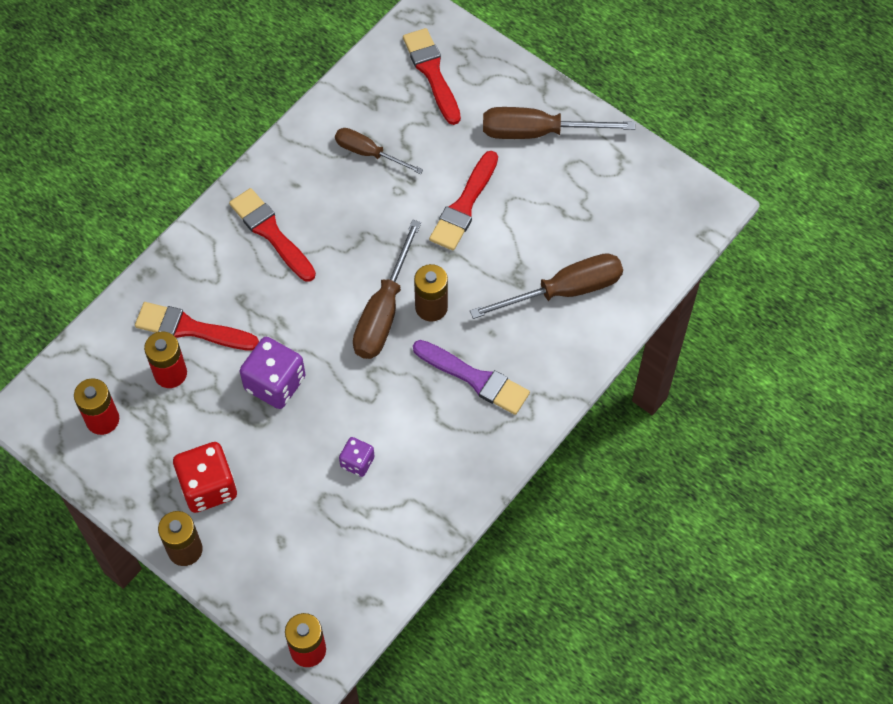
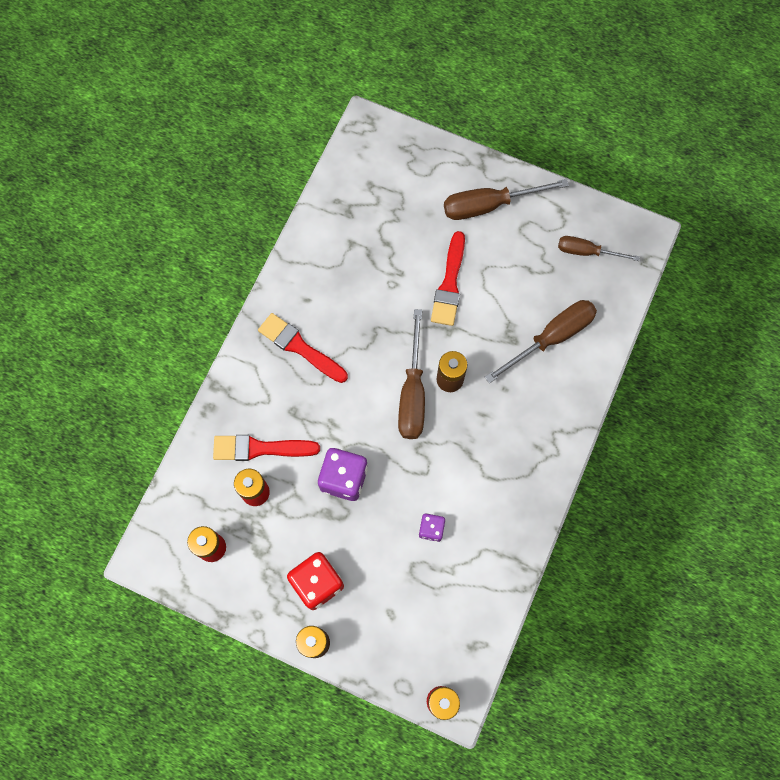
camera: 15 degrees left, 10 degrees up
brown screwdriver [335,128,423,174] -> brown screwdriver moved to [558,236,640,261]
red brush [403,28,461,125] -> none
purple brush [413,340,530,415] -> none

